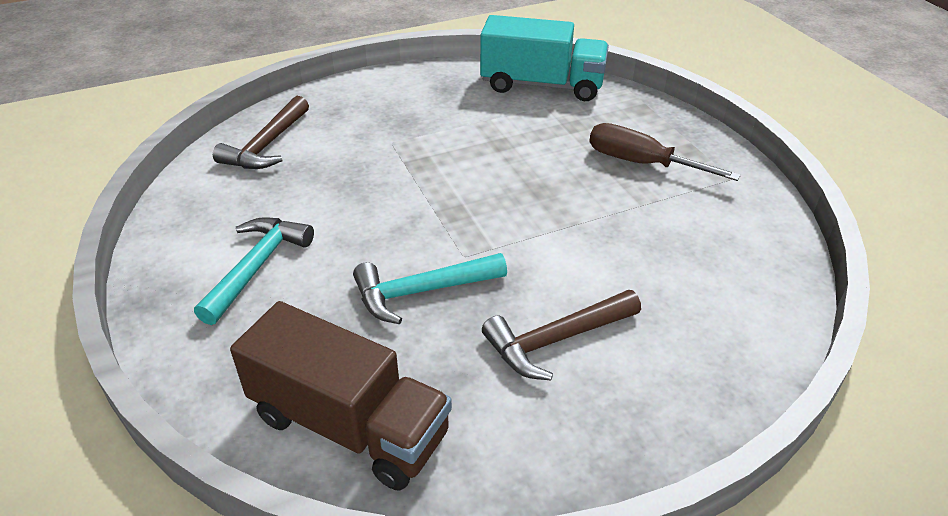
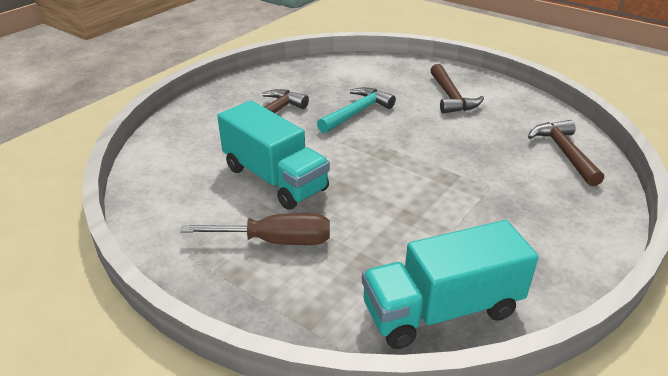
camera: 150 degrees right, 5 degrees down
turquoise hammer [194,217,314,325] -> brown hammer [430,64,484,114]
brown truck [230,301,452,491] -> none
none -> turquoise truck [217,100,330,210]

